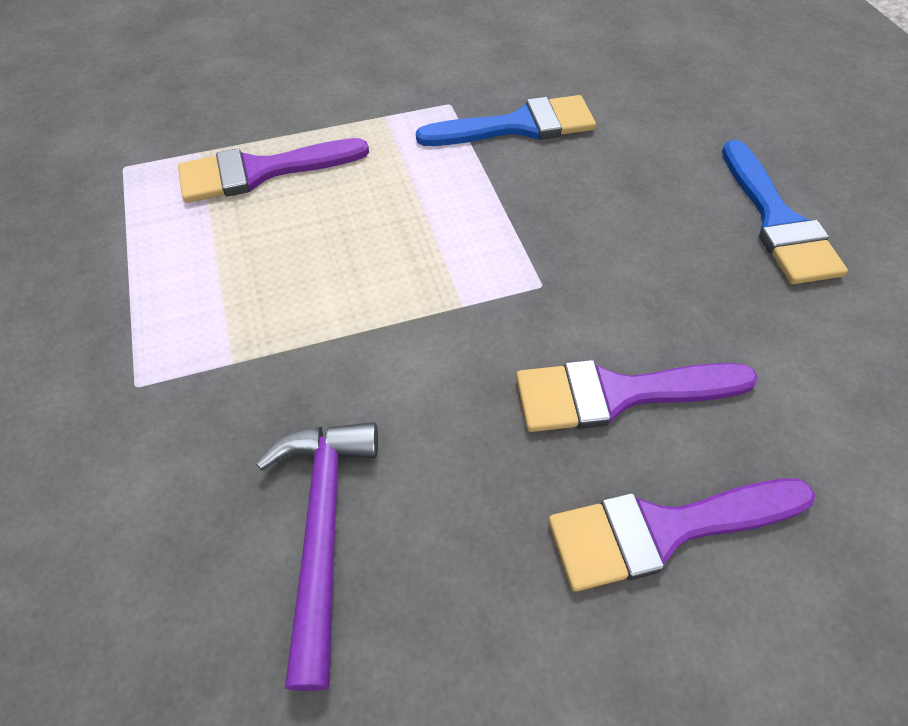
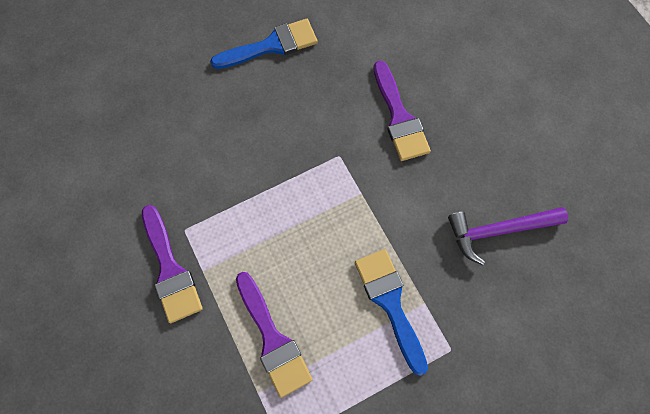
camera: 100 degrees left, 15 degrees up
blue brush [416,95,596,146] -> blue brush moved to [355,249,428,376]
purple brush [548,478,815,592] -> purple brush moved to [142,205,203,323]

